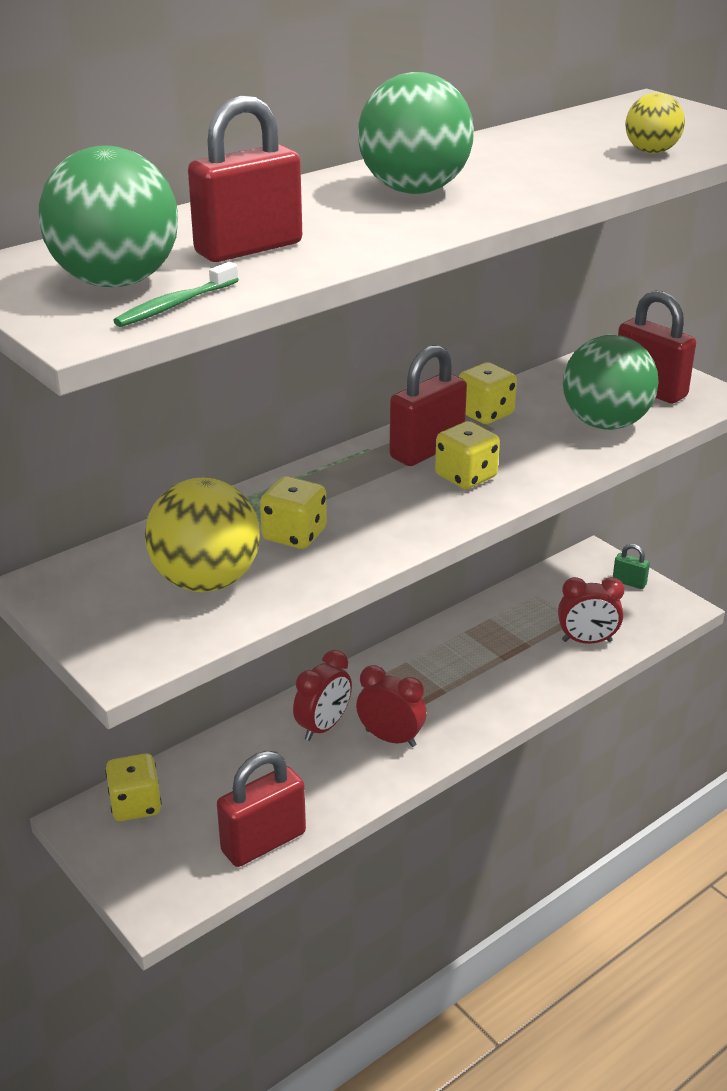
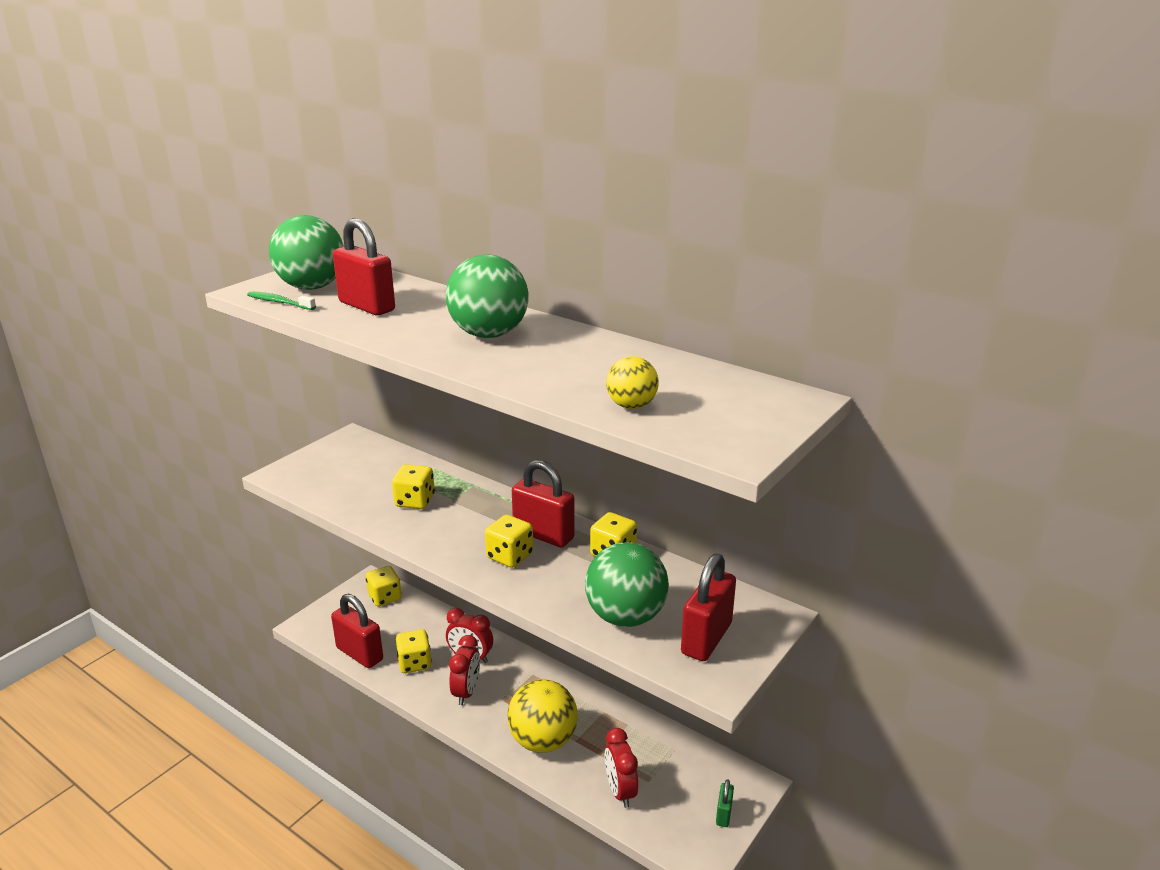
camera: 75 degrees right, 5 degrees down
yellow ball [145,478,260,592] -> yellow ball moved to [507,679,578,753]
none -> yellow dice [396,629,432,673]

